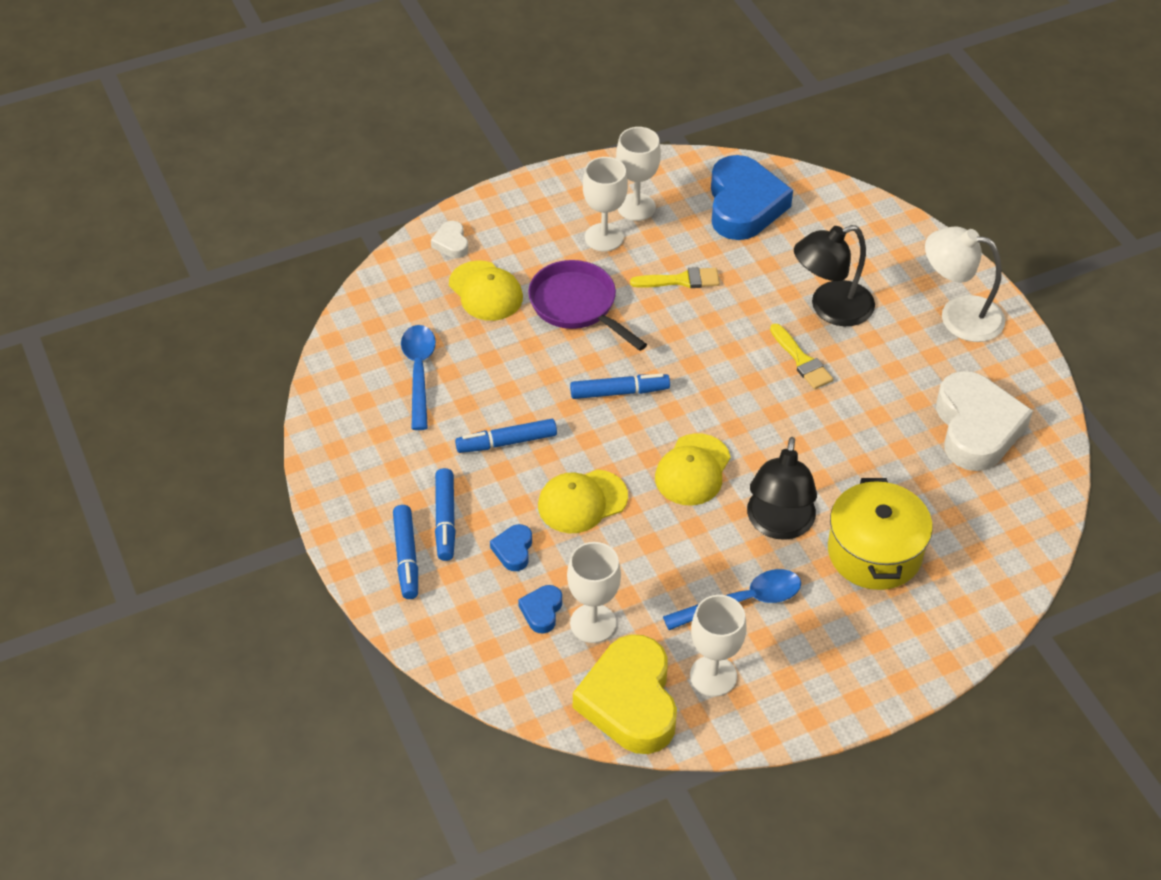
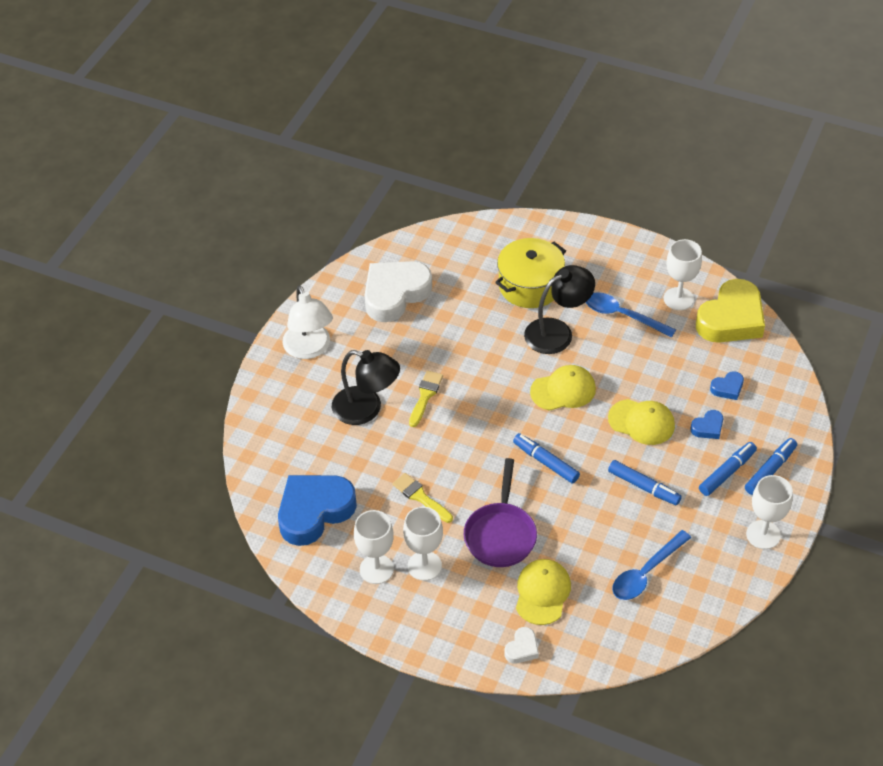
camera: 130 degrees left, 0 degrees up
white goblet [567,542,621,643] -> white goblet moved to [746,475,793,549]

